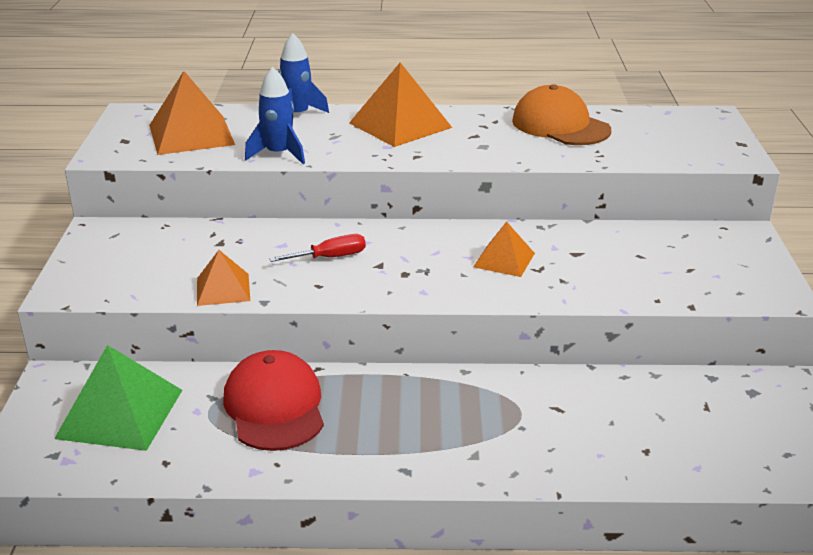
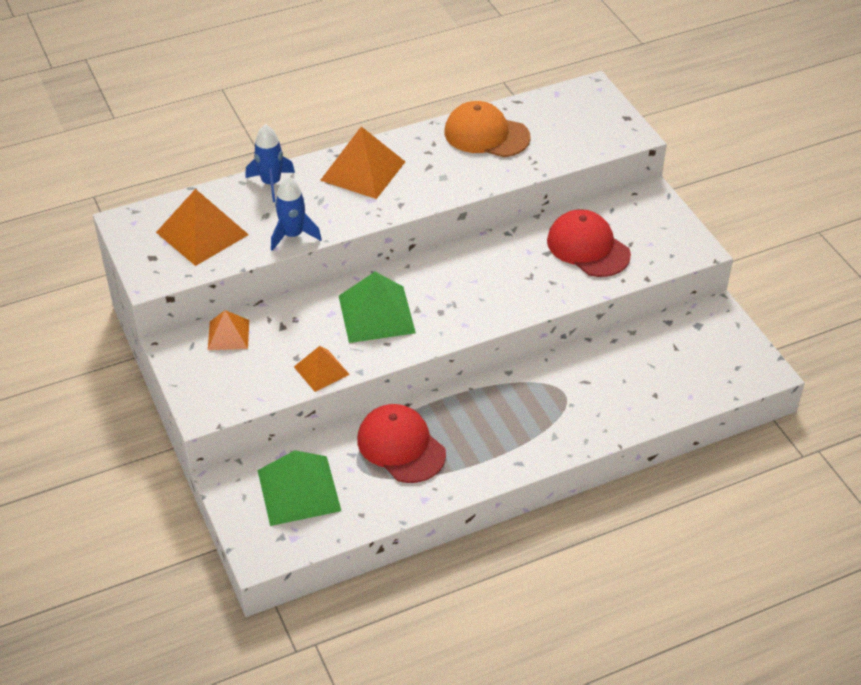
camera: 25 degrees left, 15 degrees up
red screwdriver [269,234,366,262] -> green pyramid [339,272,416,343]
orange pyramid [473,221,535,277] -> orange pyramid moved to [208,310,249,350]
none -> red cap [547,209,631,277]

